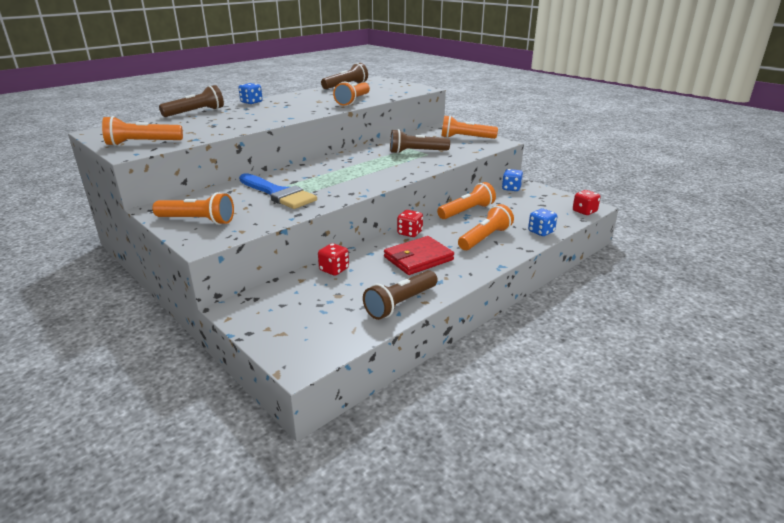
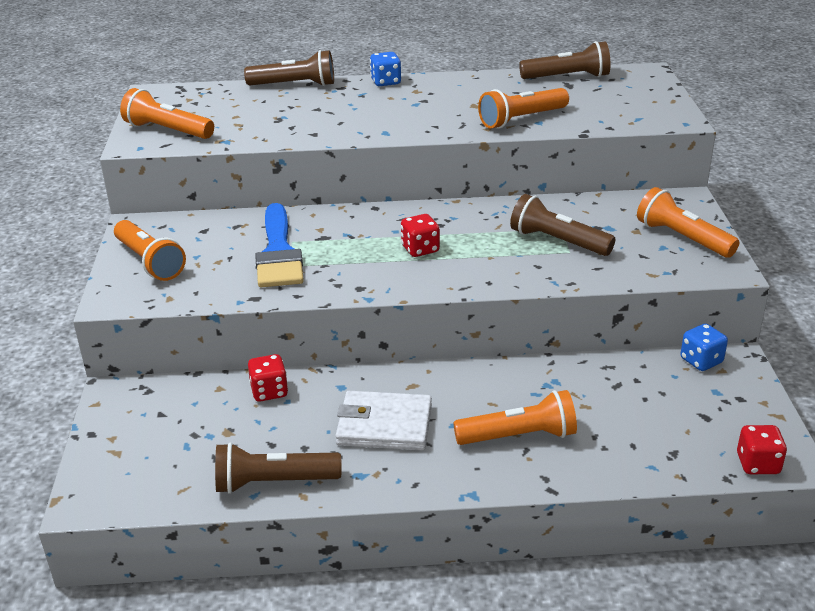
camera: 40 degrees right, 5 degrees up
red wallet [384,236,454,275] -> white wallet [335,391,432,450]
red dice [397,210,423,237] -> red dice moved to [401,214,440,257]
orange flashlight [437,182,496,219] -> none
blue dice [528,208,557,236] -> none

